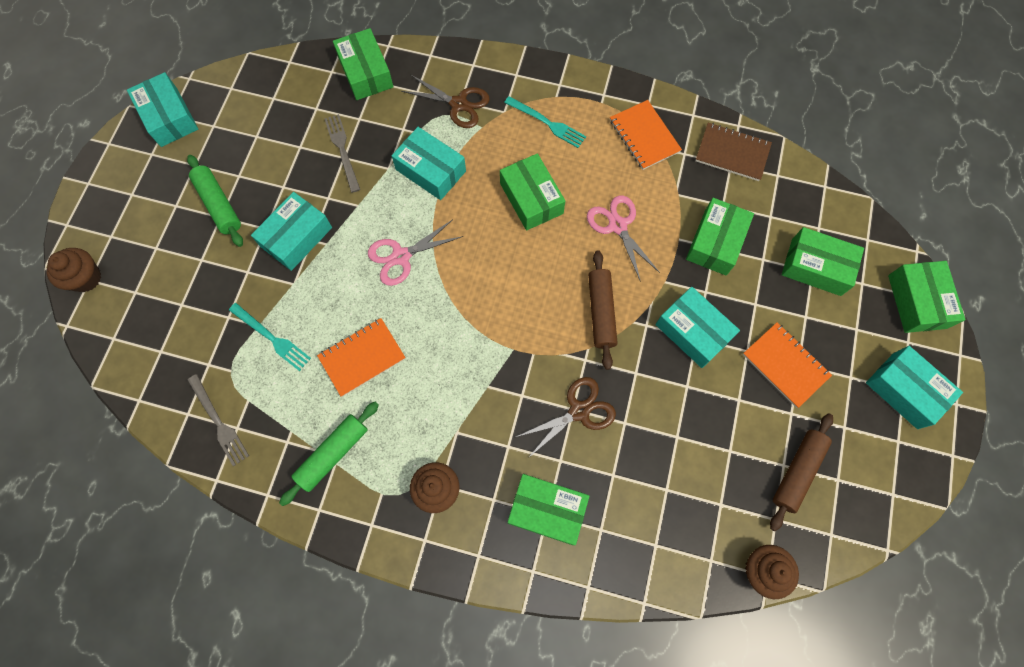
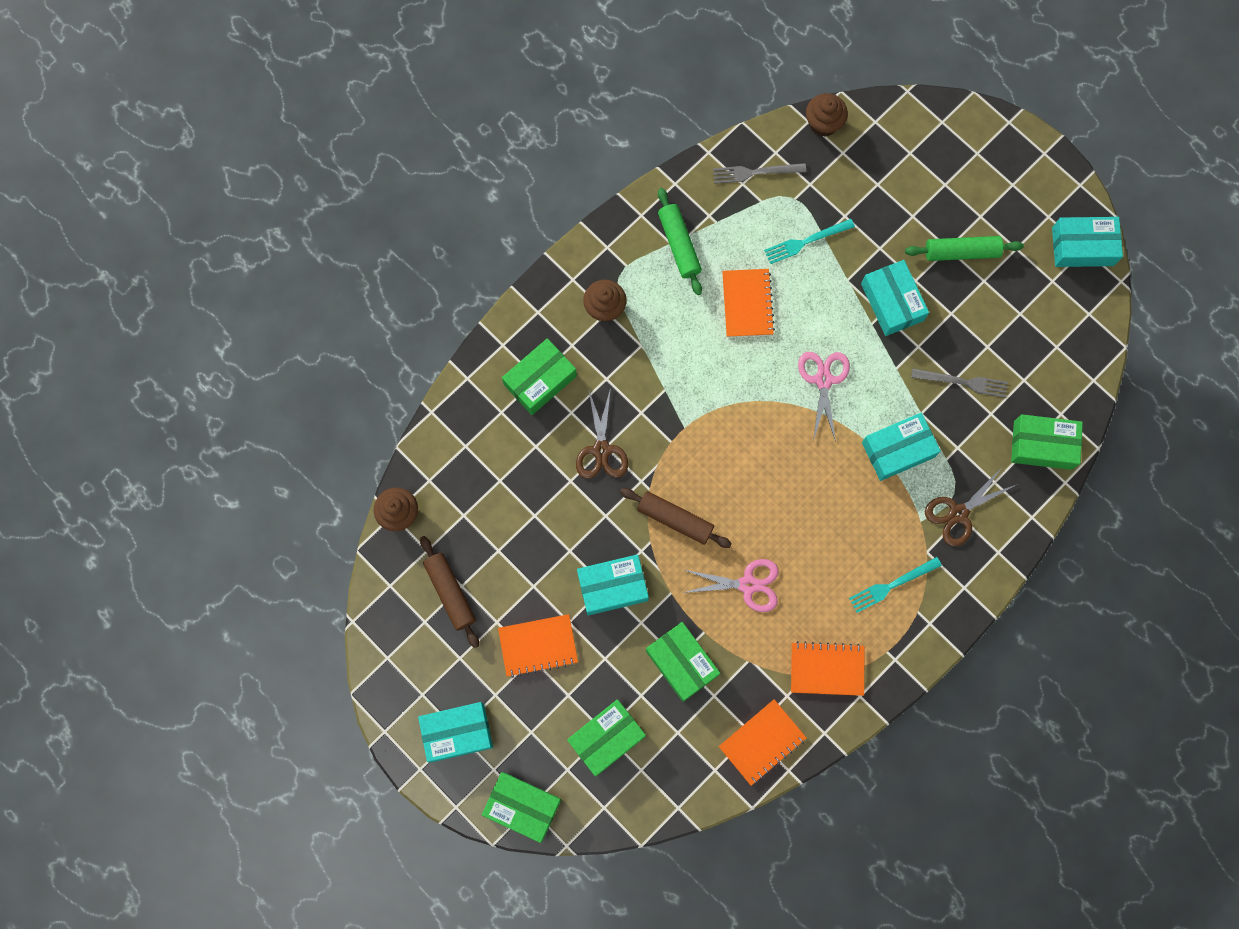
camera: 120 degrees right, 5 degrees up
brown cupcake [47,248,101,292] -> brown cupcake moved to [806,93,848,137]
green box [500,153,565,230] -> none
brown notebook [695,123,772,181] -> orange notebook [719,699,807,786]

